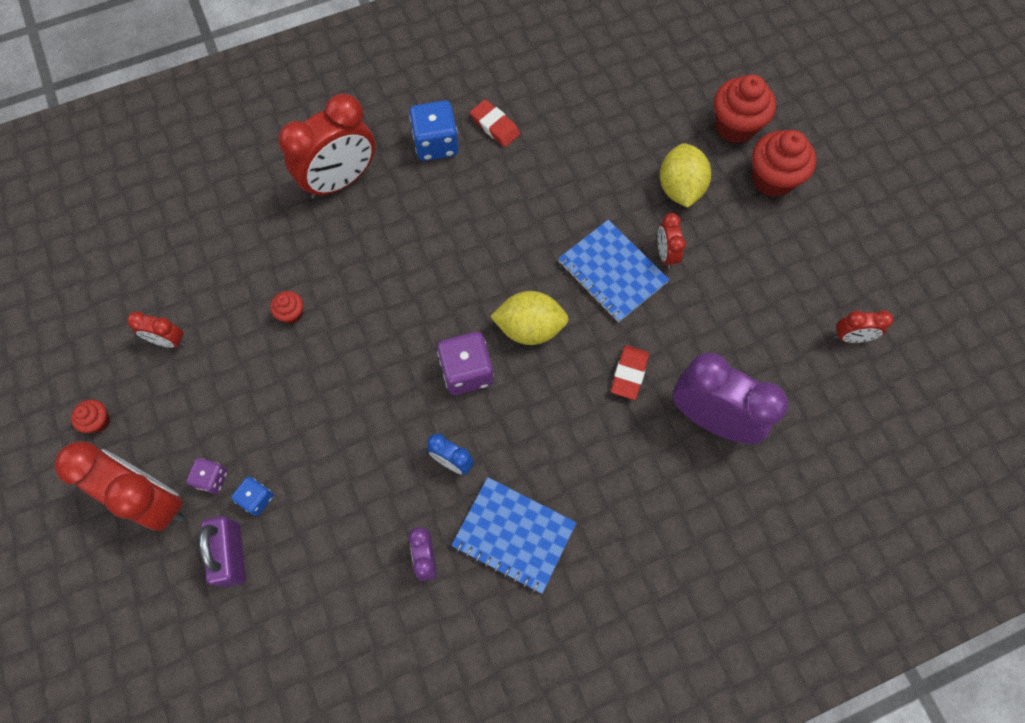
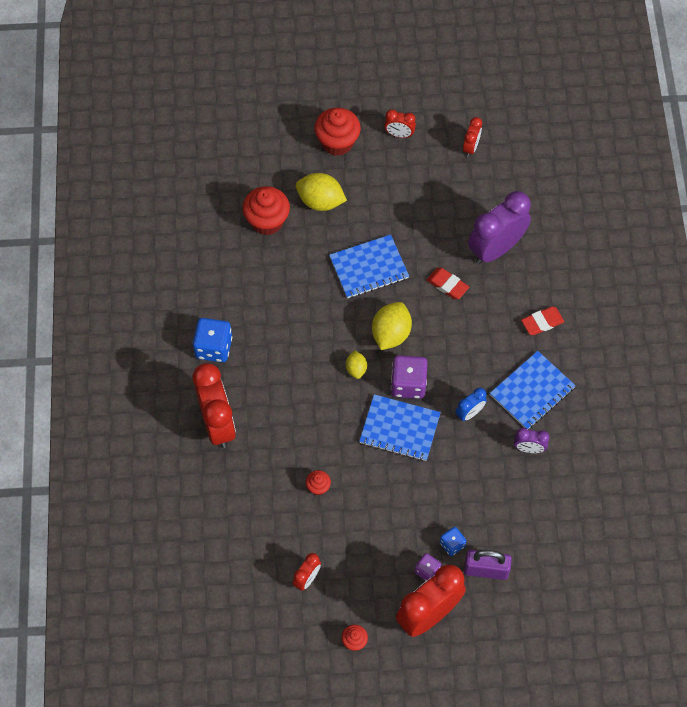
camera: 70 degrees left, 5 degrees down
red eraser [470,100,520,147] -> red eraser moved to [521,306,564,335]
red clock [658,213,686,269] -> red clock moved to [384,110,416,138]
red cupcake [714,74,776,143] -> red cupcake moved to [242,186,290,235]
none -> yellow lemon [346,350,367,379]
none -> blue notebook [359,394,441,461]

